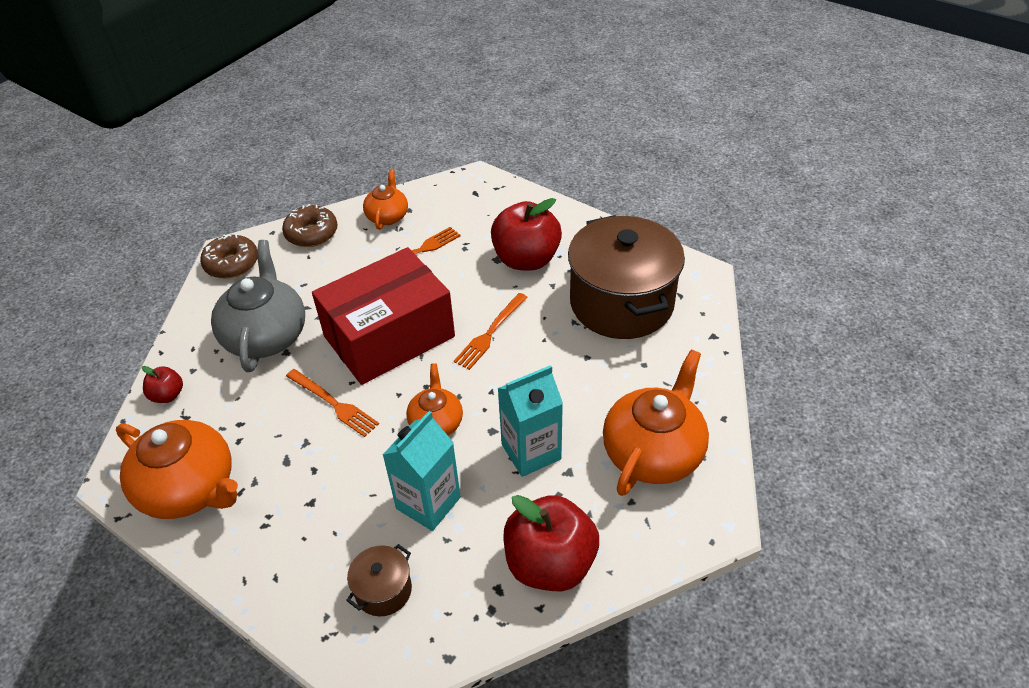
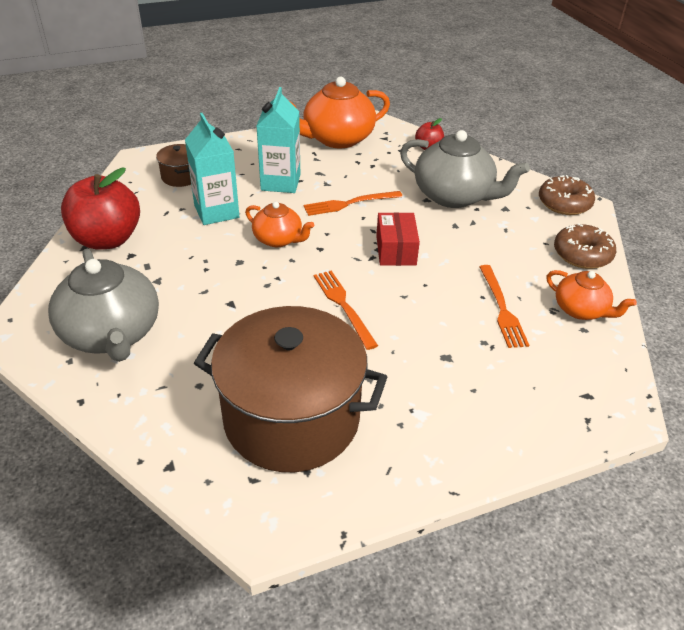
camera: 120 degrees right, 5 degrees down
red box [312,247,455,385] -> red box [376,212,420,266], size x0.46
red apple [491,198,562,270] -> none
turquoise carton [497,365,563,477] -> turquoise carton moved to [257,87,300,193]
orange teapot [603,349,709,496] -> grey teapot [48,249,159,362]

